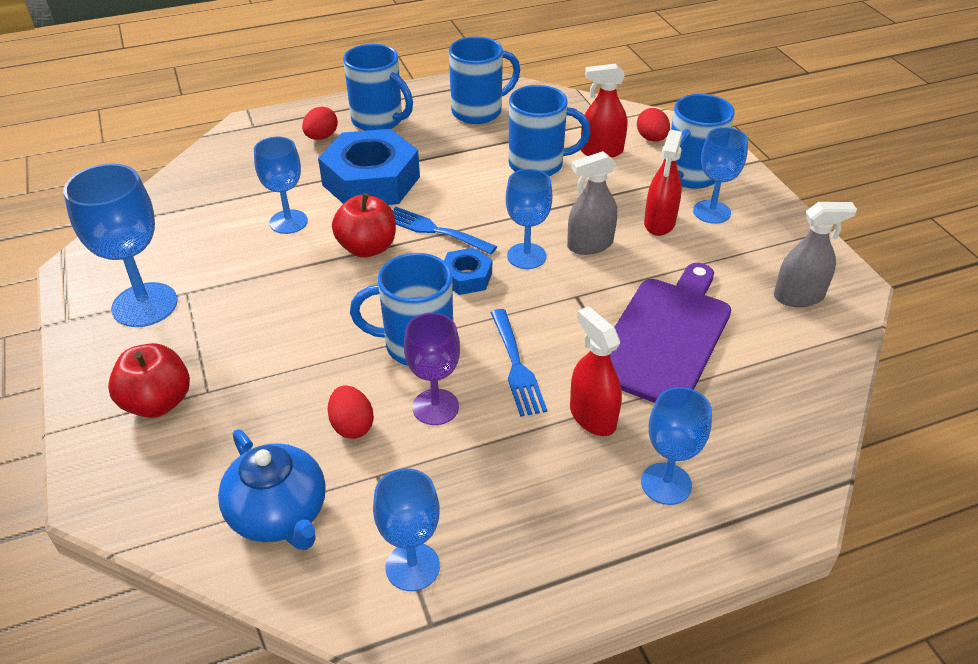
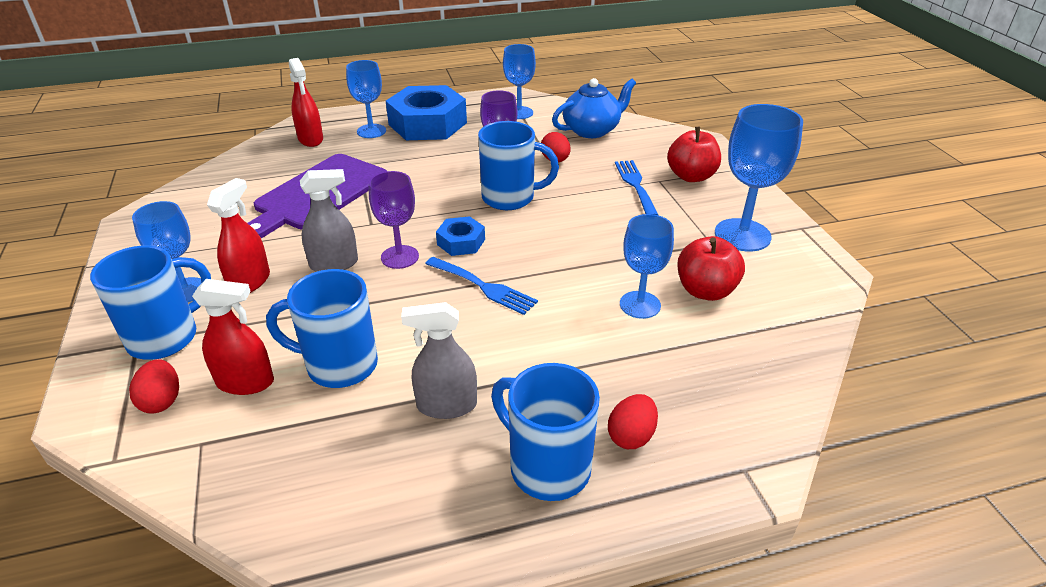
camera: 175 degrees left, 5 degrees down
blue teapot [218,429,326,550] -> blue teapot turned 90 degrees clockwise [552,78,636,138]
blue nut [318,129,420,205] -> blue nut moved to [386,85,467,140]
red apple [332,193,396,258] -> red apple moved to [678,236,745,301]
blue mug [449,36,520,124] -> none
blue fork [490,309,547,417] -> blue fork moved to [615,160,658,215]
blue goblet [506,169,552,269] -> purple goblet [369,171,419,269]
red spray bottle [570,306,622,436] -> red spray bottle moved to [289,58,323,147]
grey spray bottle [774,202,857,307] -> grey spray bottle moved to [401,302,477,419]

